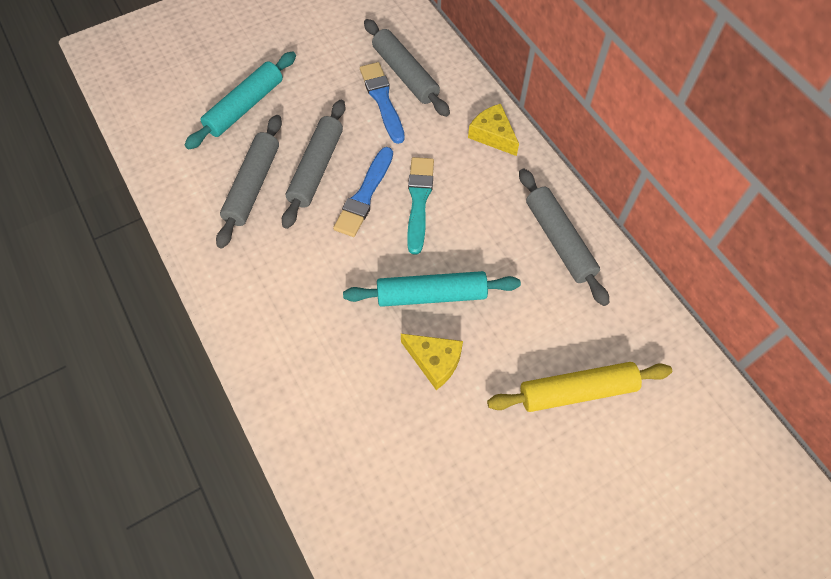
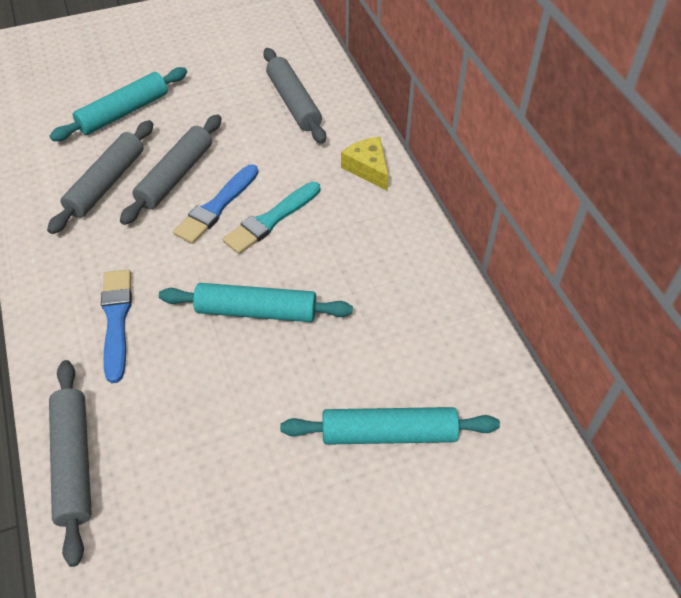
camera: 10 degrees right, 10 degrees down
blue brush [360,62,405,144] -> blue brush moved to [101,269,132,383]
yellow cheese [401,334,463,390] -> none
turquoise brush [407,157,434,255] -> turquoise brush turned 150 degrees counterclockwise [223,182,320,254]
yellow rolling pin [487,362,672,412] -> turquoise rolling pin [280,407,500,445]
grey rolling pin [519,168,610,306] -> grey rolling pin moved to [49,360,92,567]

